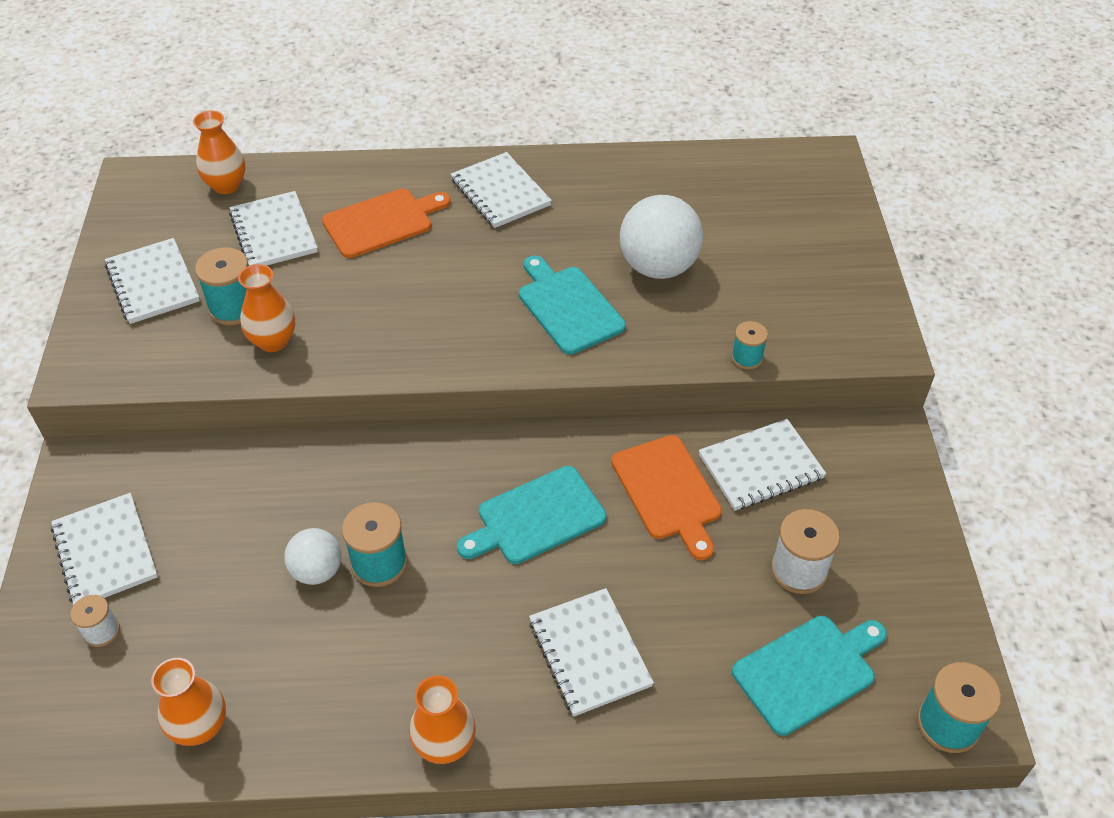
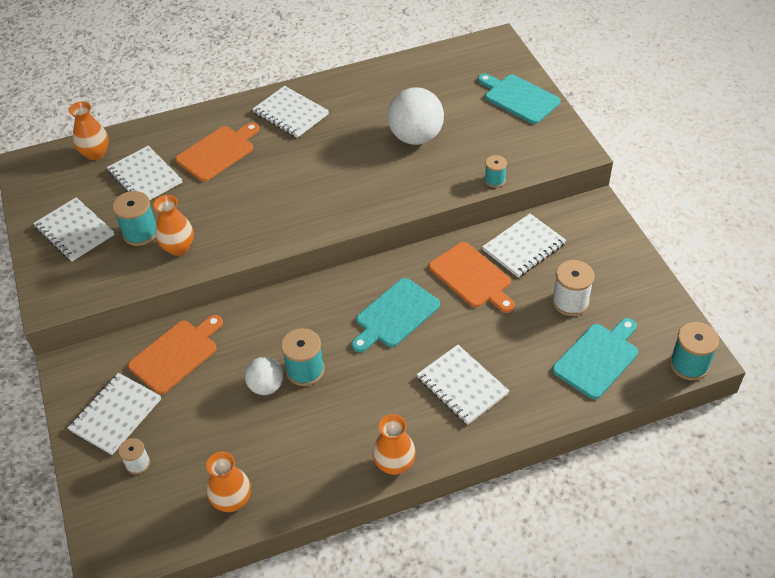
camera: 15 degrees left, 0 degrees up
white notebook [51,493,158,605] -> white notebook turned 75 degrees clockwise [68,373,161,455]
turquoise cutting board [519,256,626,355] -> turquoise cutting board moved to [478,74,561,124]
none -> orange cutting board [128,315,223,394]

